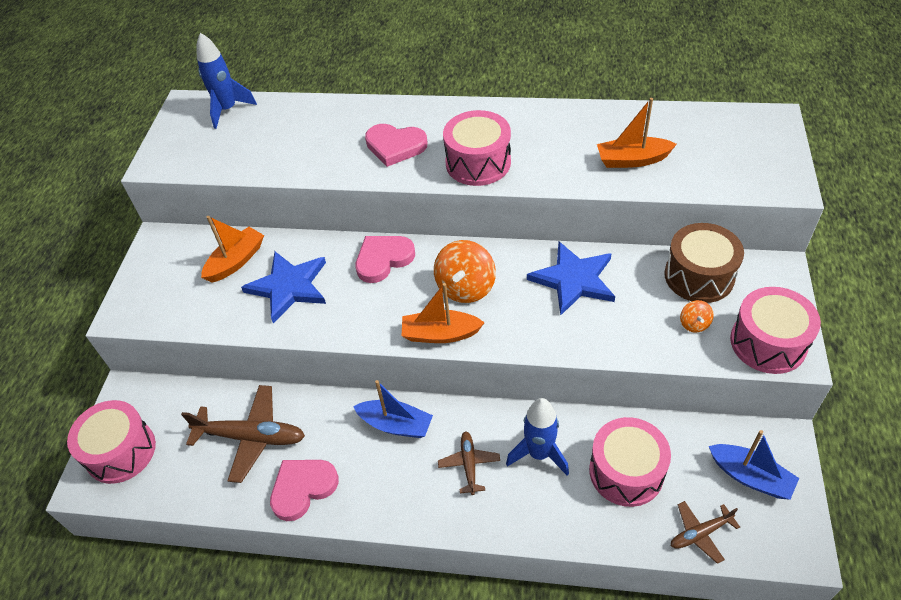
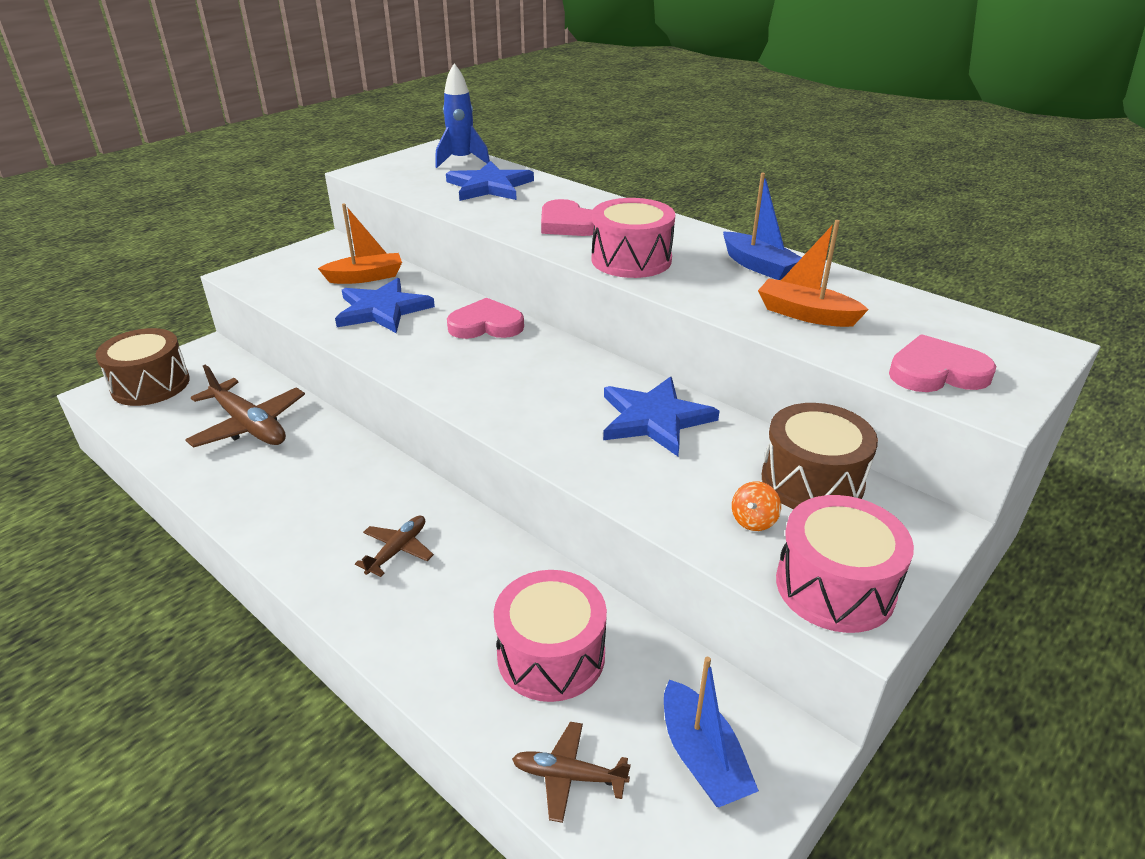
camera: 30 degrees right, 15 degrees down
pink drum [67,400,156,484] -> brown drum [95,328,190,406]
pink heart [270,460,339,521] -> pink heart moved to [889,334,996,392]
blue boat [353,380,433,438] -> blue boat moved to [723,173,802,280]
orange boat [402,283,485,343] -> none
orange spinning top [434,240,496,303] -> none
blue rocket [506,398,569,475] -> none
none -> blue star [446,161,534,201]

